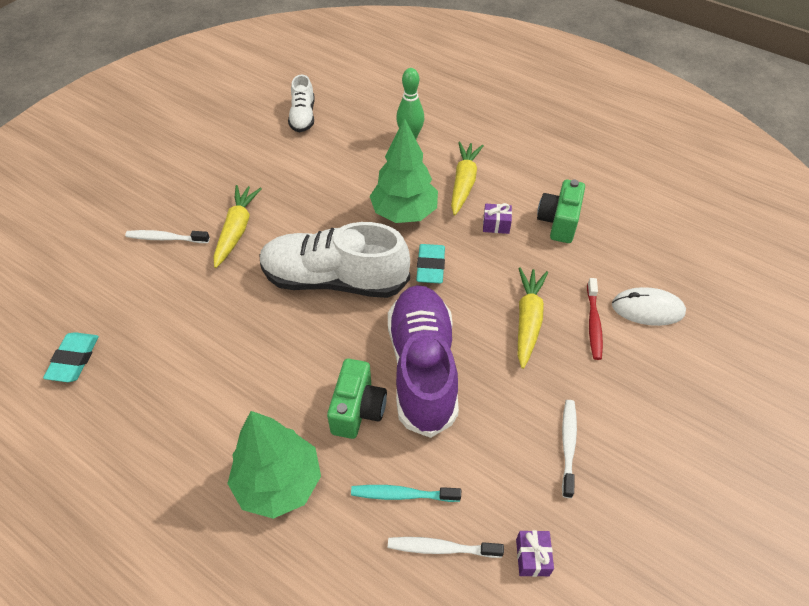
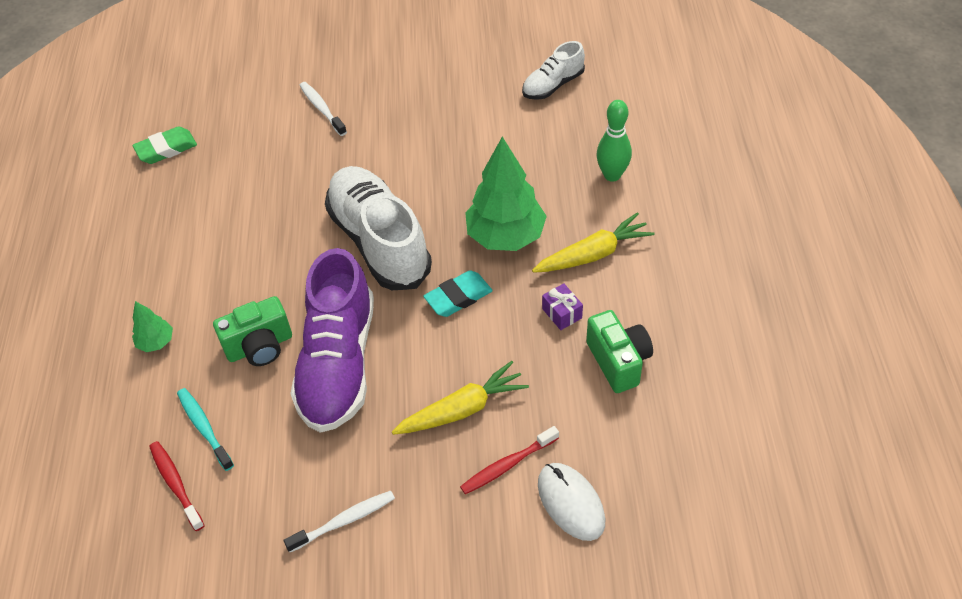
camera: 55 degrees right, 0 degrees up
turquoise eraser [43,332,99,382] -> green eraser [133,126,197,164]
yellow carrot [214,185,262,268] -> none
green tree [227,411,321,519] -> green tree [132,301,173,352], size x0.47
purple shoe [388,285,459,438] -> purple shoe turned 135 degrees clockwise [290,248,374,433]
white toothbrush [388,537,504,558] -> red toothbrush [149,441,205,531]
purple gift [516,530,554,577] -> none
green camera [537,179,585,243] -> green camera turned 90 degrees clockwise [586,310,653,393]

